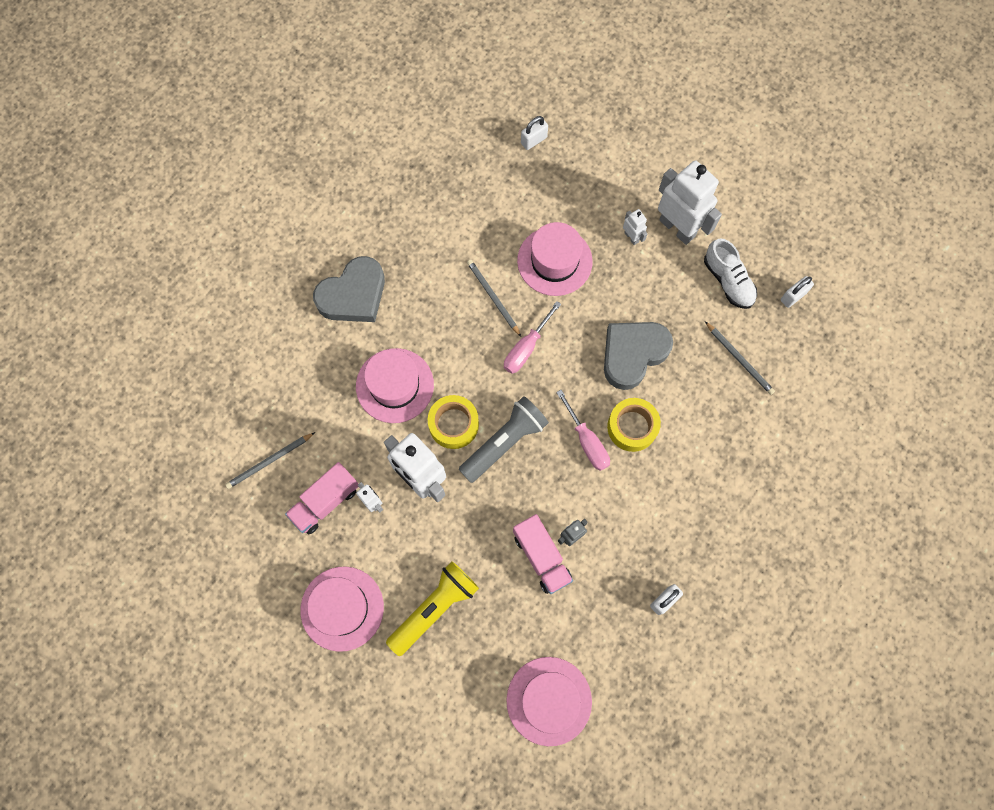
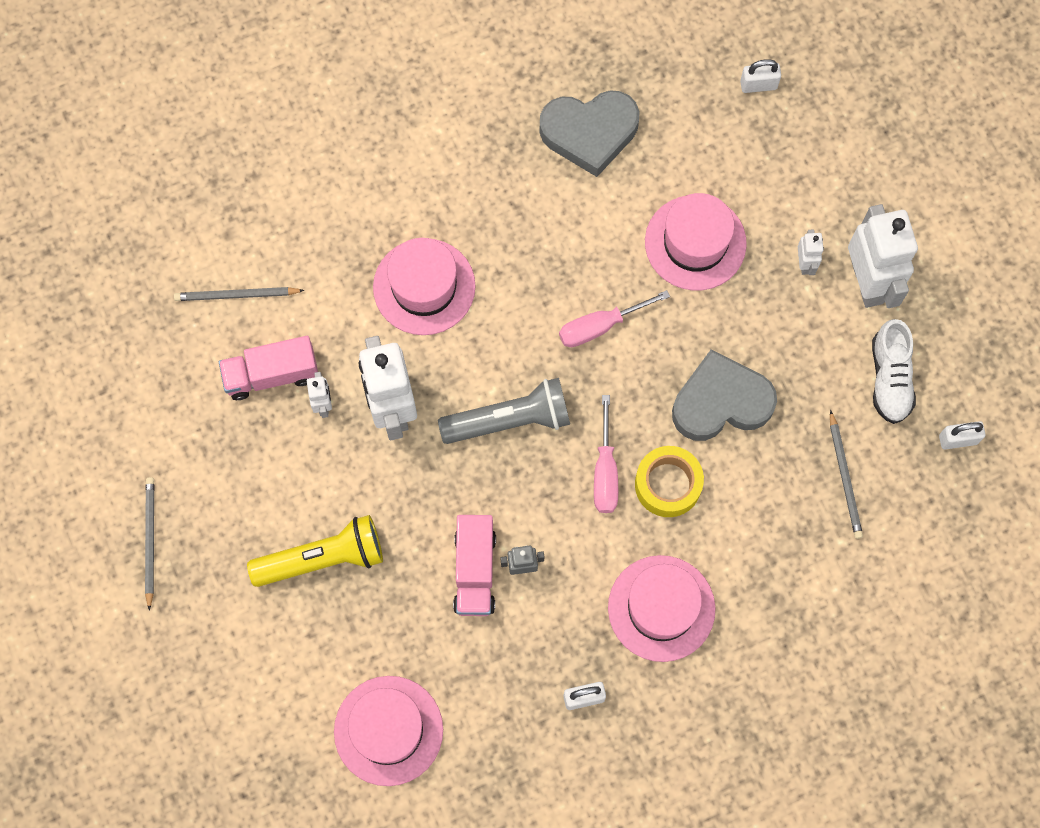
camera: 30 degrees right, 0 degrees up
pink hat [301,566,384,652] -> pink hat moved to [608,555,715,662]
grey heart [313,256,385,322] -> grey heart moved to [539,90,640,177]
yellow tape [428,395,479,449] -> none
grey pencil [467,259,521,337] -> grey pencil moved to [145,477,154,611]

